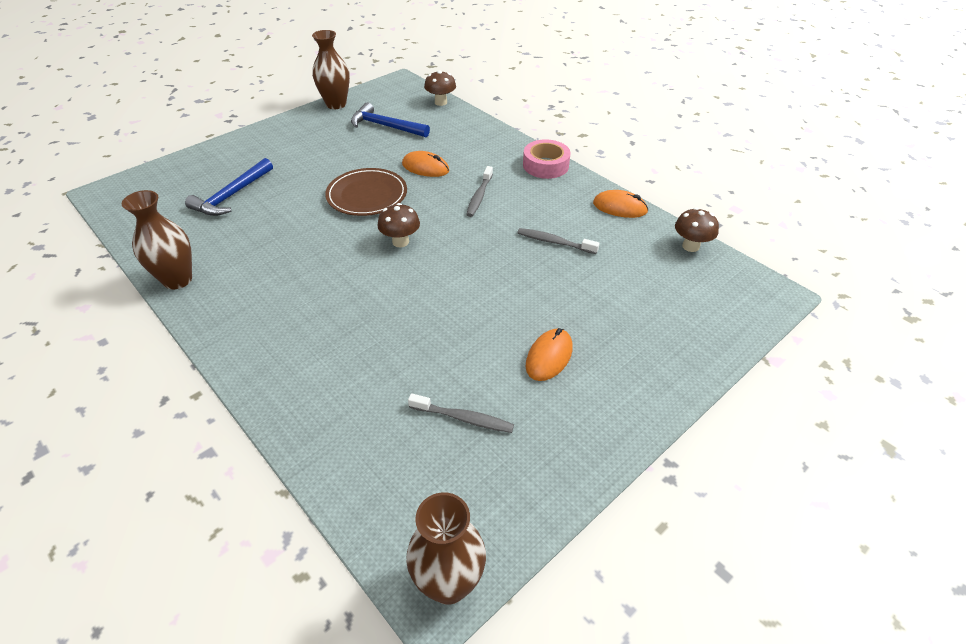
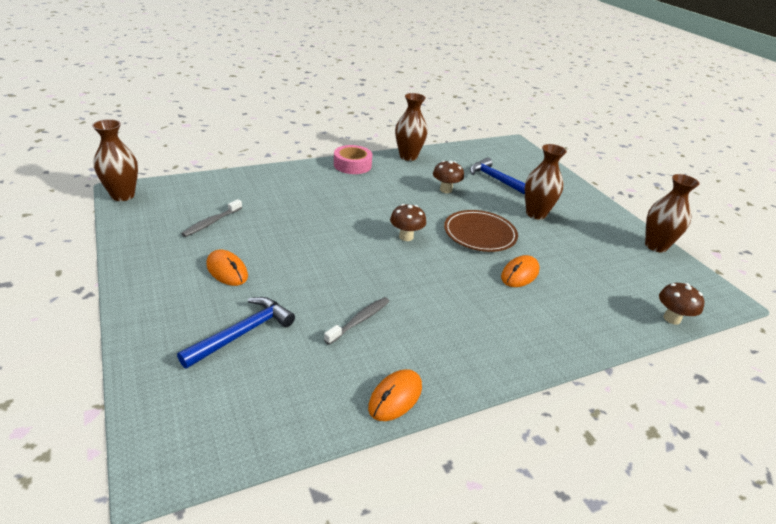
camera: 105 degrees right, 10 degrees down
blue hammer [351,102,430,137] -> blue hammer moved to [177,297,295,369]
grey toothbrush [466,166,493,217] -> none
pink tape [523,139,571,179] -> pink tape moved to [334,145,372,174]
brown mushroom [675,207,719,252] -> brown mushroom moved to [433,161,464,193]
none -> brown vase [525,144,567,220]

